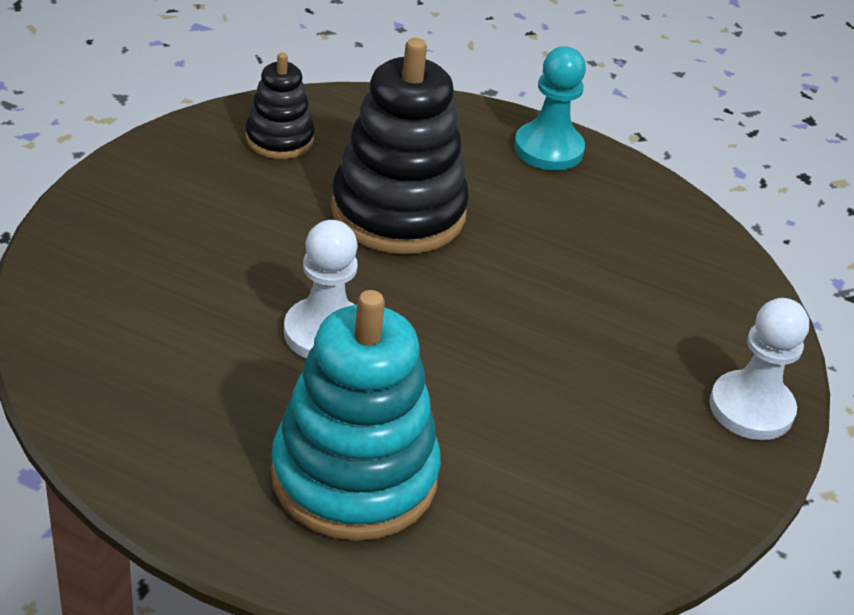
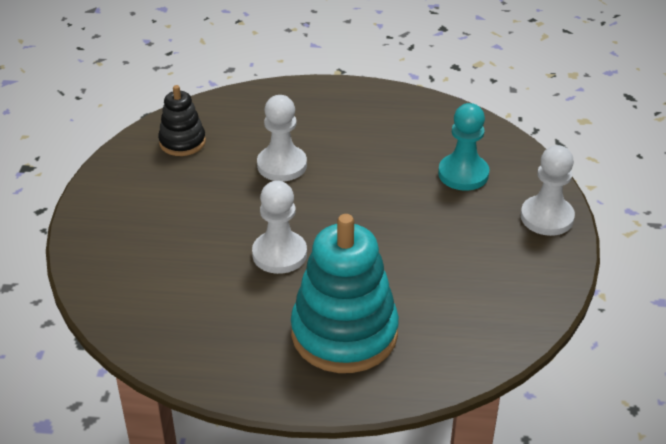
camera: 15 degrees left, 0 degrees up
black stacking toy [331,38,469,254] -> white pawn [257,95,307,181]
turquoise pawn [514,47,586,171] -> turquoise pawn moved to [438,103,490,191]

